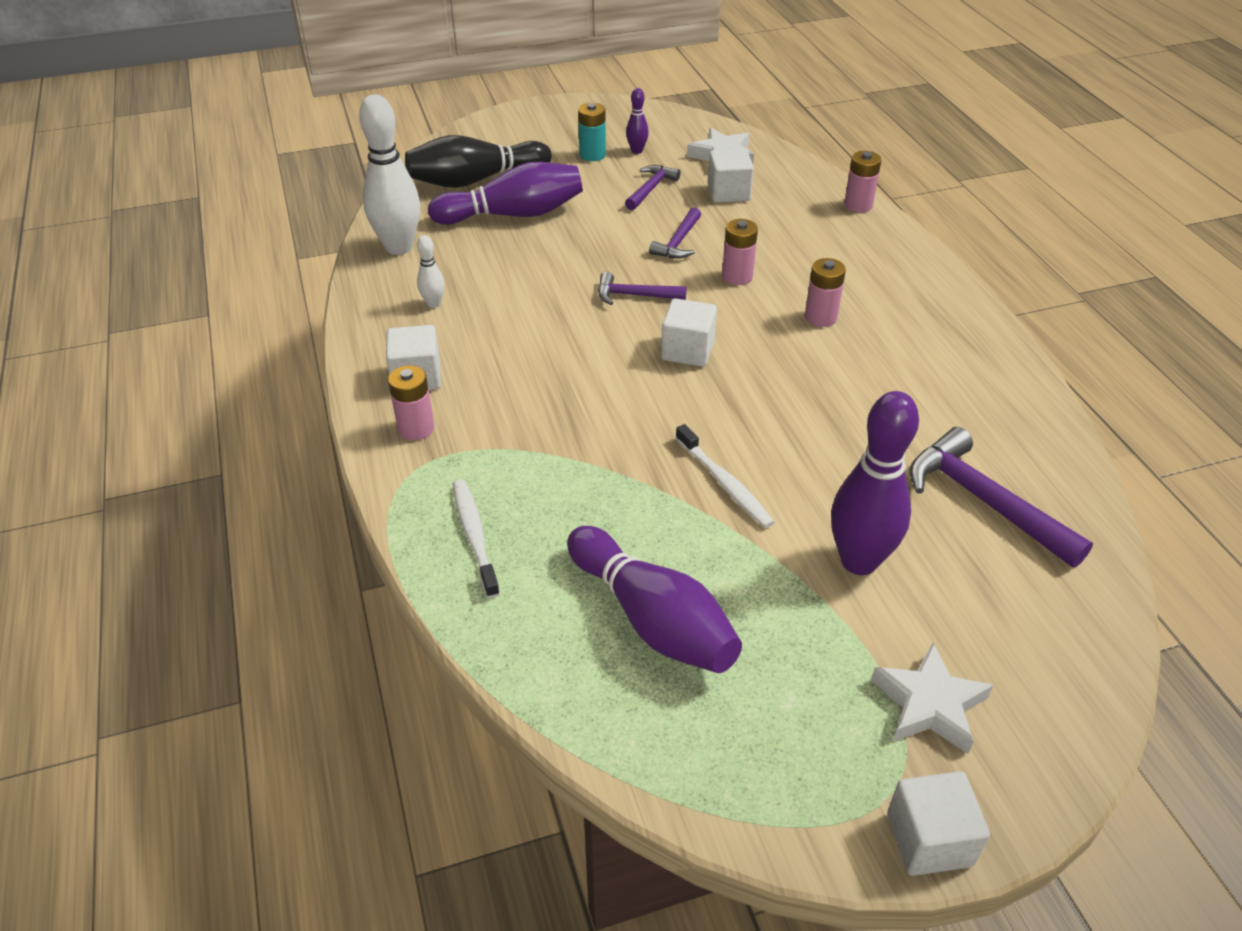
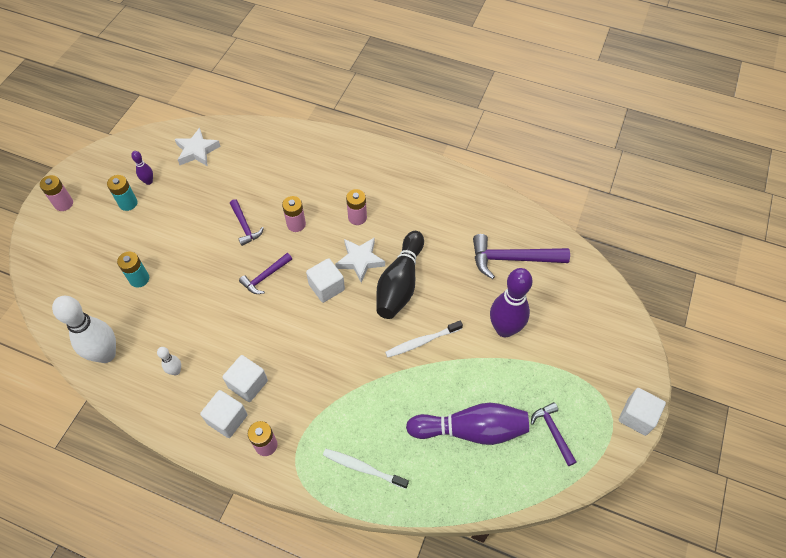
camera: 50 degrees left, 15 degrees up
black bowling pin [405,135,552,188] -> black bowling pin moved to [376,231,424,319]
purple bowling pin [428,162,583,225] -> turquoise battery [117,252,149,288]
purple hammer [625,165,681,210] -> purple hammer moved to [531,402,577,466]
white toothbrush [676,424,775,528] -> white toothbrush turned 150 degrees clockwise [385,321,463,358]
white cube [707,149,754,203] -> white cube moved to [222,355,268,402]
pink battery [844,151,881,213] -> pink battery moved to [40,175,73,211]
white star [871,643,994,754] -> white star moved to [335,238,385,283]

